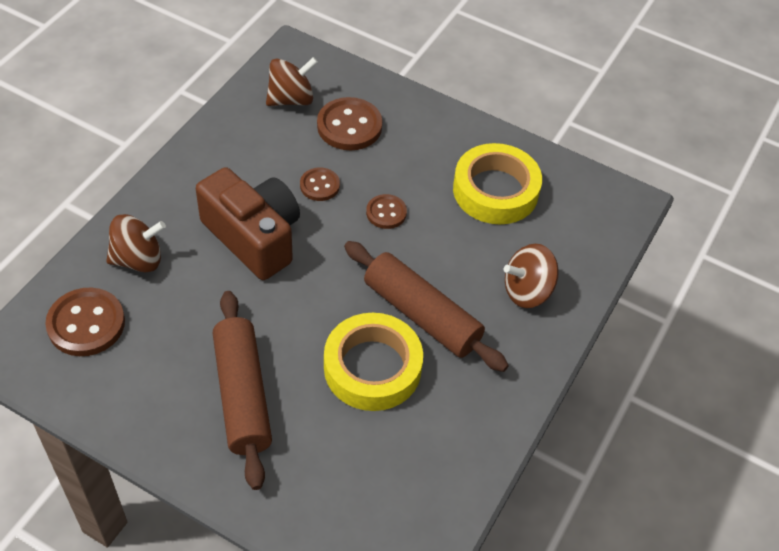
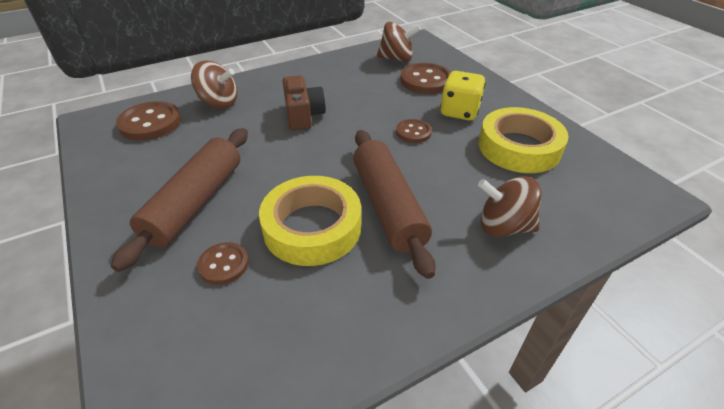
camera: 35 degrees right, 10 degrees down
brown camera [196,167,300,280] -> brown camera [283,75,326,131], size x0.64
brown button [300,167,340,201] -> brown button moved to [197,242,249,285]
none -> yellow dice [440,71,486,121]

